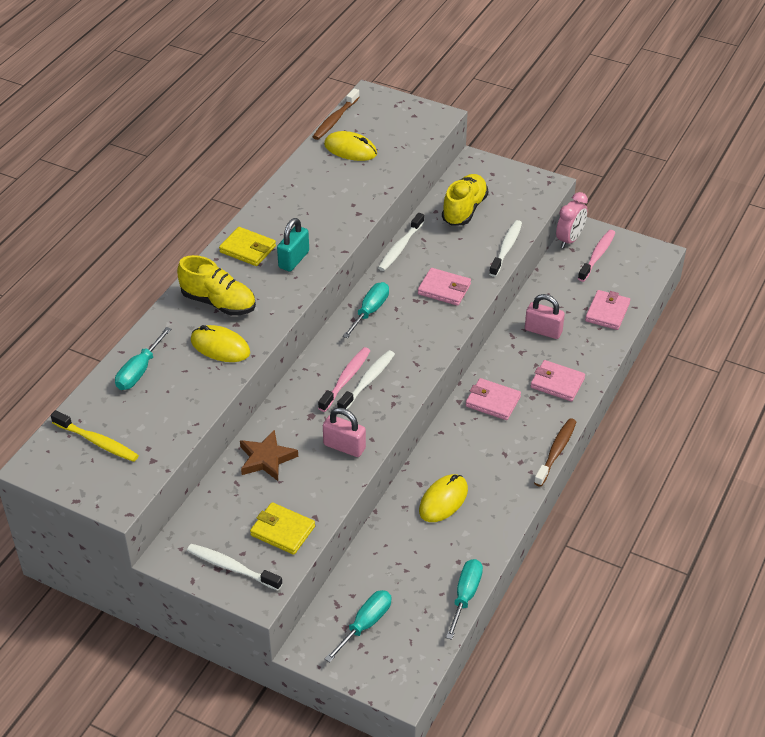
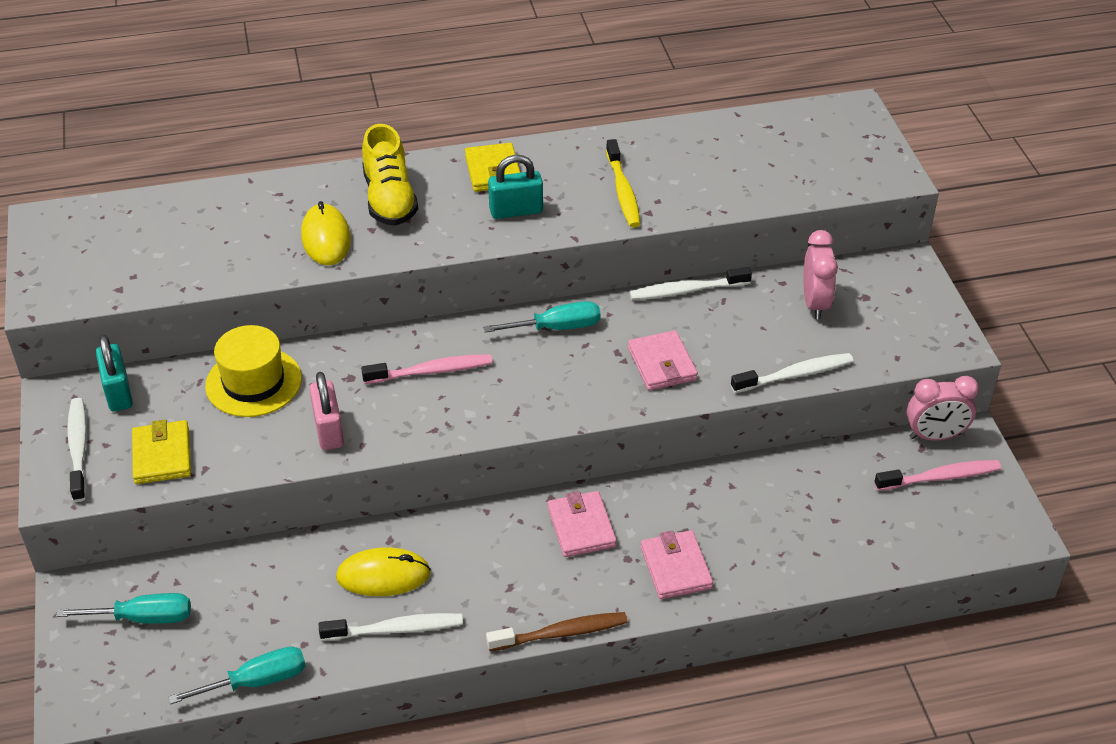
camera: 50 degrees right, 0 degrees up
yellow toothbrush [51,410,139,462] -> yellow toothbrush moved to [606,139,640,227]
turquoise screwdriver [115,327,171,390] -> none
brown star [240,429,298,481] -> yellow hat [205,325,302,417]
brown toothbrush [313,88,360,140] -> none
yellow mouse [324,131,377,161] -> none
white toothbrush [337,350,395,409] -> white toothbrush moved to [319,613,463,641]
yellow shoe [442,174,488,226] -> pink clock [804,230,838,319]
pink padlock [525,294,565,339] -> none
pink wallet [585,290,630,330] -> none
none -> turquoise padlock [96,335,133,412]

